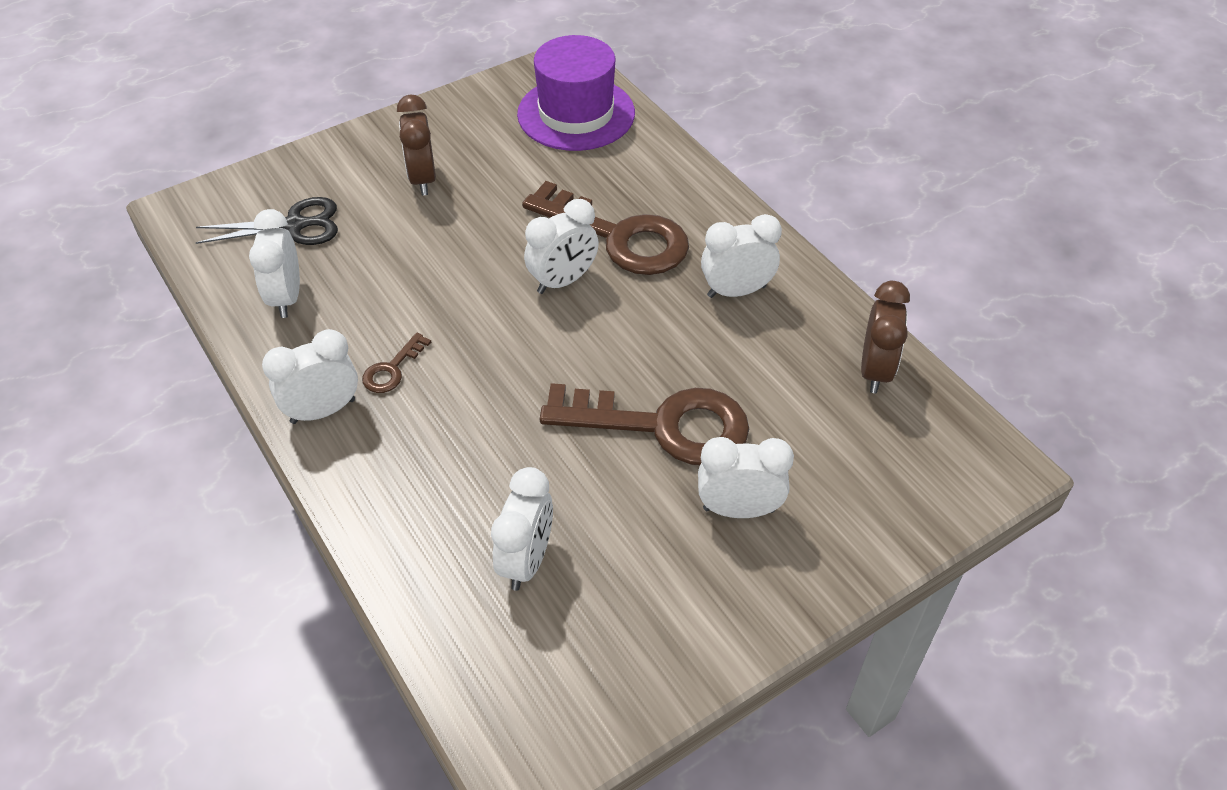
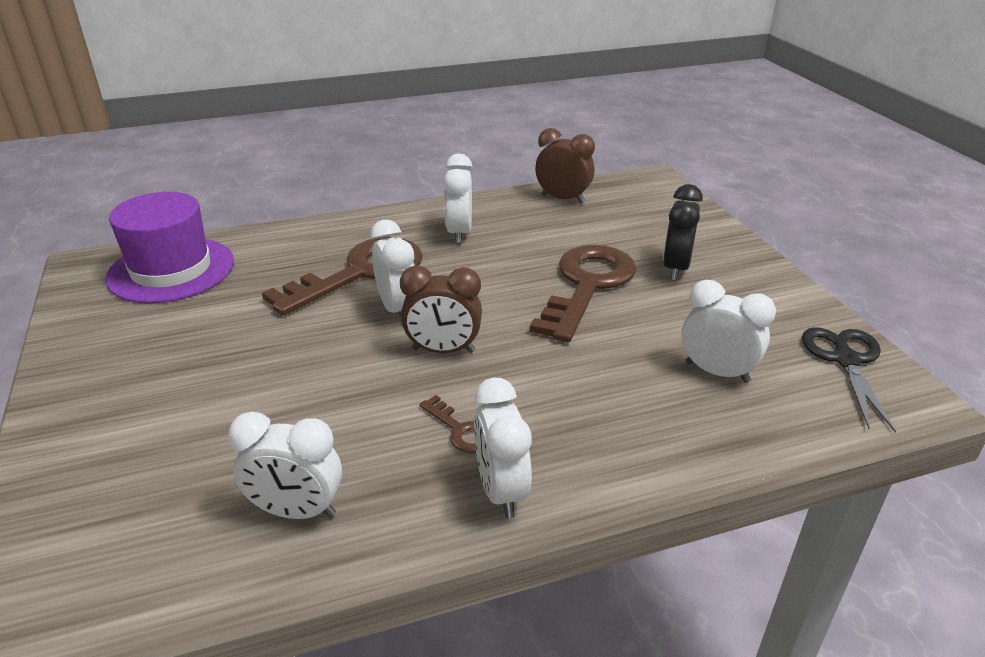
camera: 75 degrees left, 15 degrees down
black scissors [195,197,338,245] -> black scissors moved to [802,327,896,433]
brown clock [397,95,436,196] -> brown clock moved to [400,265,482,353]
white clock [698,437,794,518] -> black clock [663,184,703,281]

